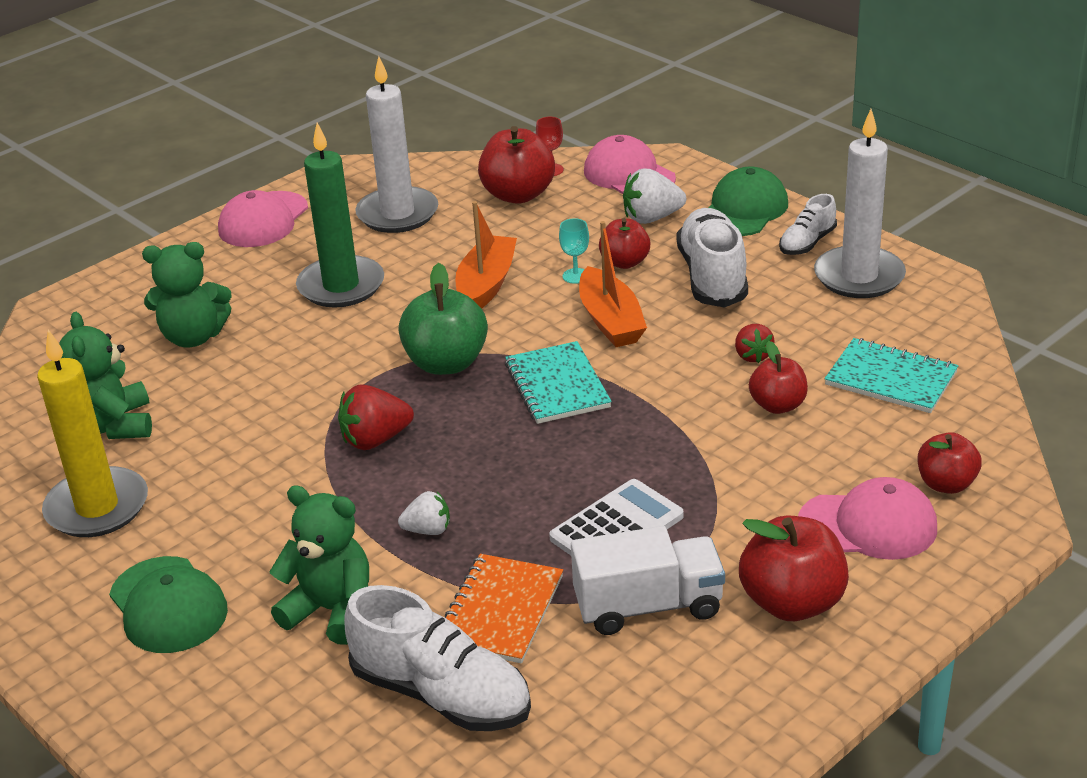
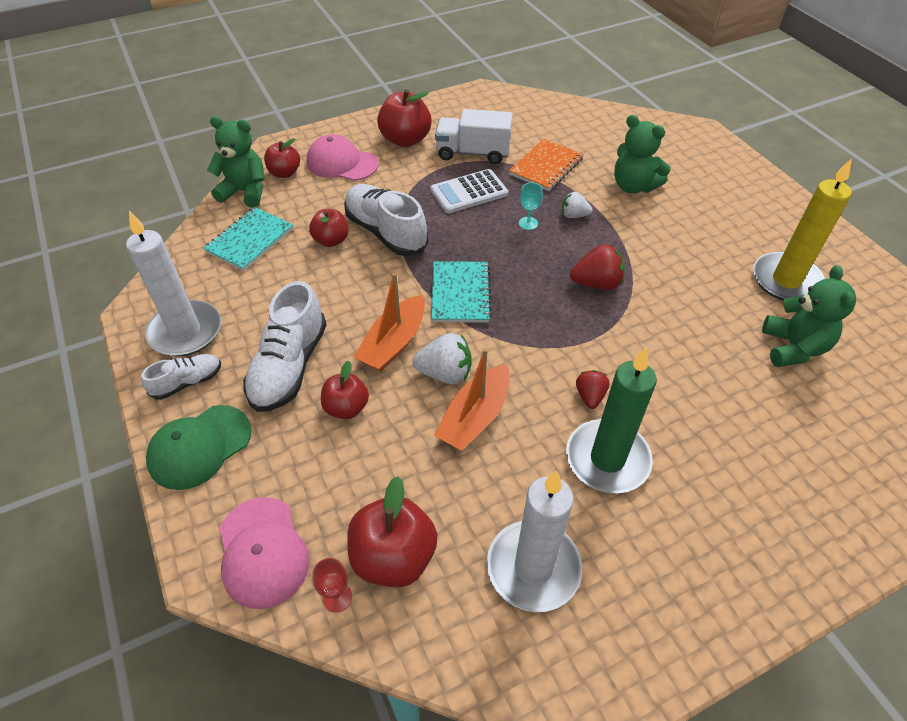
camera: 165 degrees left, 15 degrees up
green cap [109,556,228,653] -> none
green teddy bear [142,242,232,347] -> green teddy bear moved to [207,116,264,207]
pink cap [218,190,308,247] -> none
white shoe [344,585,531,731] -> white shoe moved to [344,184,429,256]
green apple [398,263,488,375] -> none
turquoise goblet [559,218,589,284] -> turquoise goblet moved to [519,182,543,230]
orange boat [579,221,647,347] -> orange boat turned 150 degrees counterclockwise [354,273,425,372]
white strawberry [623,168,686,224] -> white strawberry moved to [412,333,472,385]
red strawberry [735,324,775,363] -> red strawberry moved to [576,370,609,409]
turquoise notebook [824,338,958,413] -> turquoise notebook turned 75 degrees clockwise [203,207,294,271]

